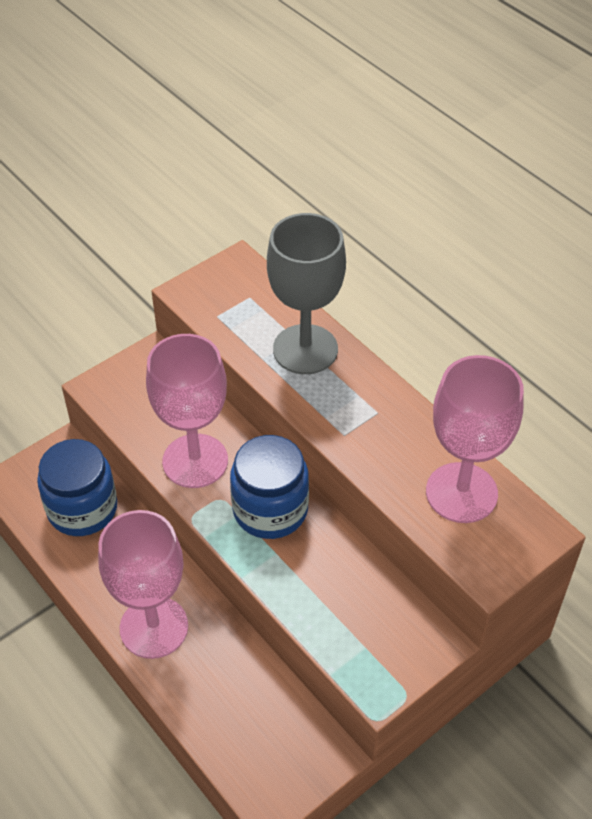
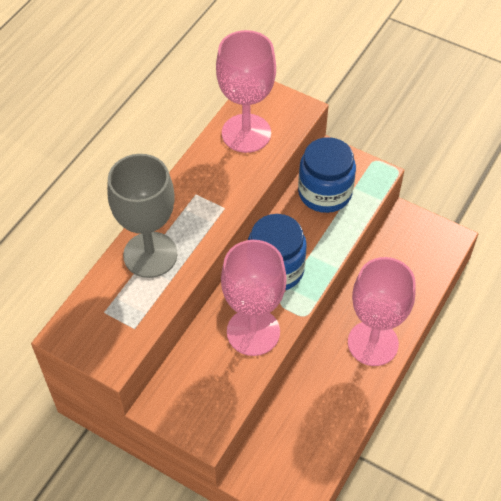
camera: 110 degrees left, 5 degrees up
blue jar [37,439,117,536] -> blue jar moved to [298,137,356,213]

